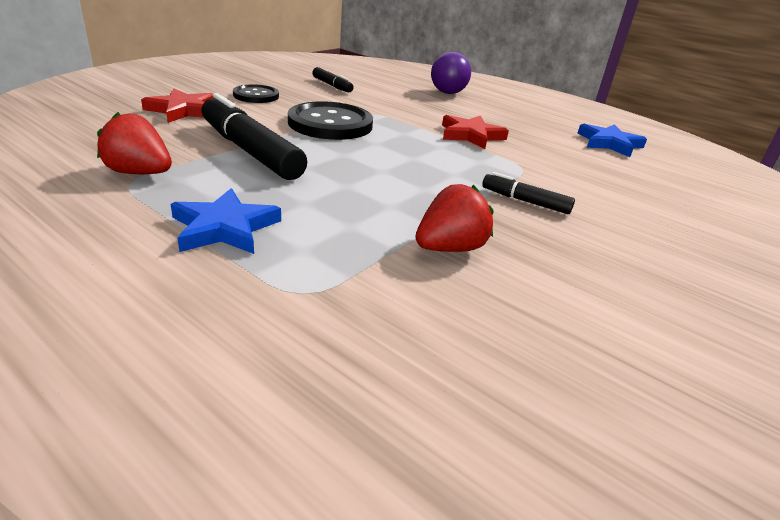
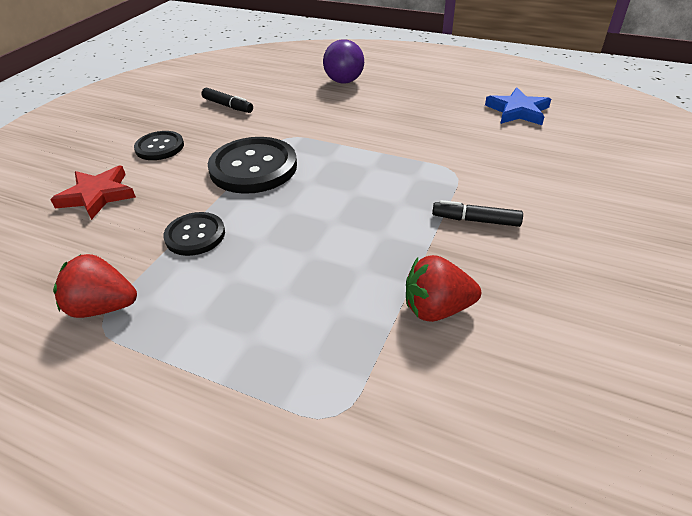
camera: 10 degrees left, 10 degrees up
blue star [171,188,281,254] -> none
black marker [201,93,307,180] -> black button [163,212,225,256]
red strawberry [415,184,493,252] -> red strawberry turned 135 degrees counterclockwise [406,255,481,322]
red star [442,115,509,149] -> none

